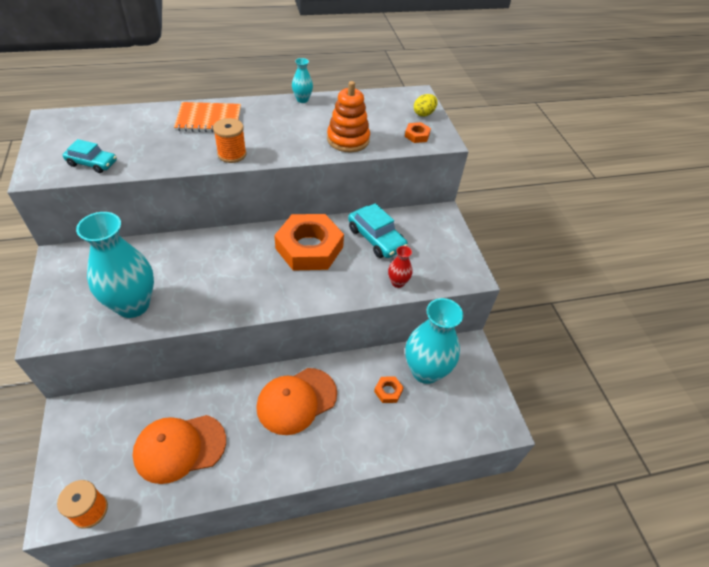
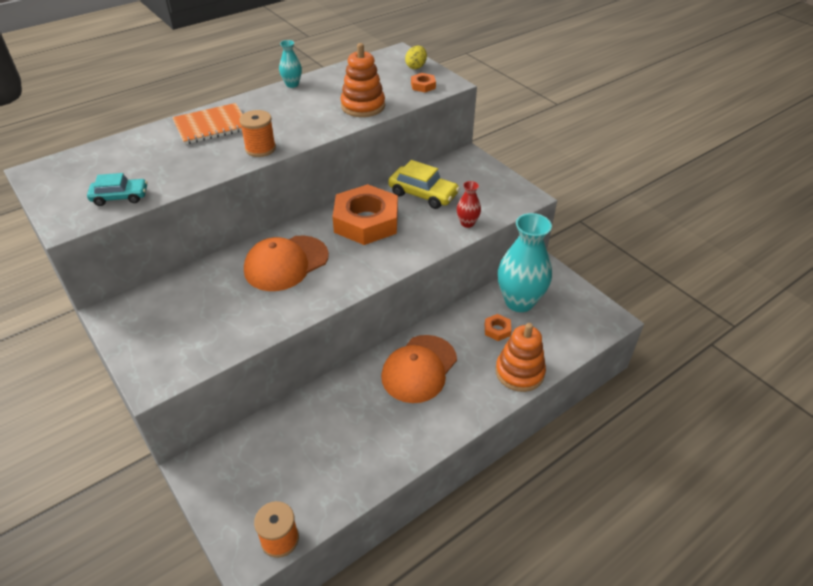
camera: 20 degrees left, 5 degrees down
turquoise vase [76,212,154,318] -> none
orange cap [132,415,226,484] -> orange cap moved to [244,236,329,291]
turquoise car [348,203,408,258] -> yellow car [388,160,460,209]
none -> orange stacking toy [495,323,546,392]

